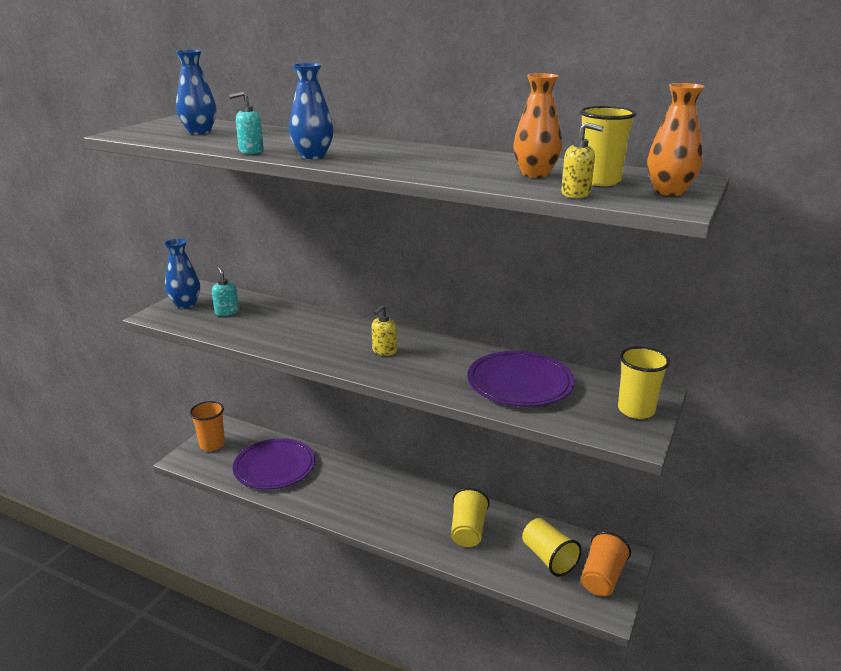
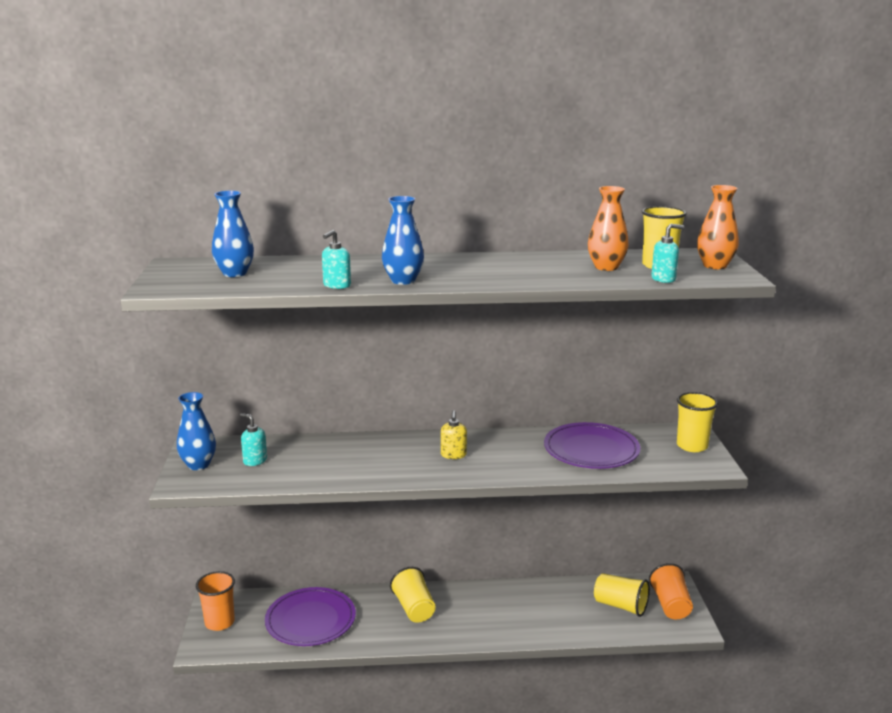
camera: 30 degrees left, 5 degrees down
yellow cup [451,488,490,547] -> yellow cup moved to [390,567,436,623]
yellow soap dispenser [561,122,604,198] -> turquoise soap dispenser [651,224,684,283]

